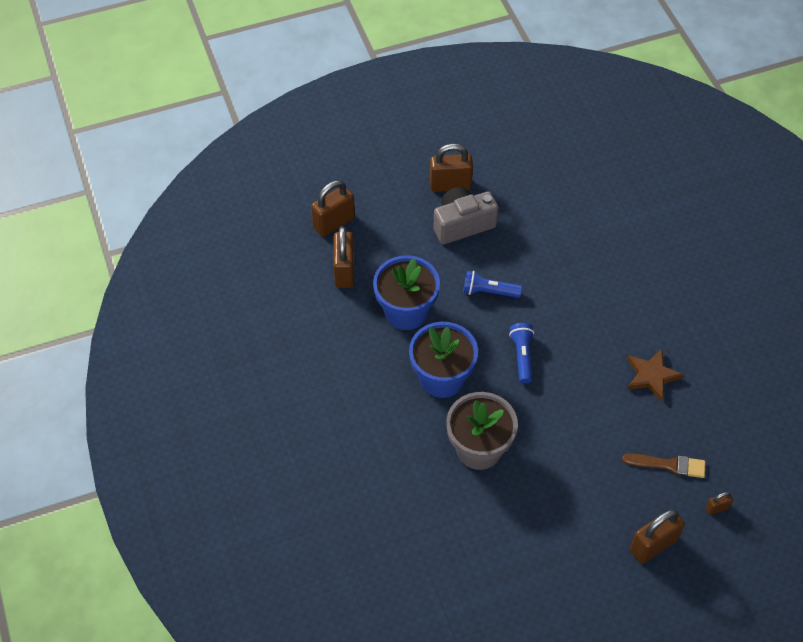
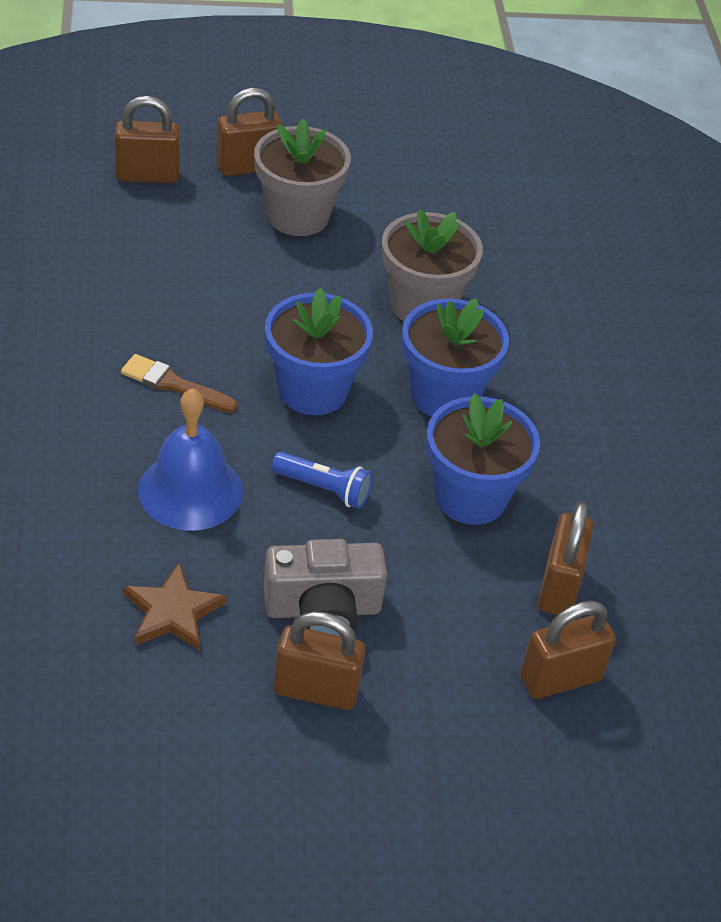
camera: 170 degrees left, 10 degrees down
blue flashlight [509,323,534,384] -> blue flower pot [265,287,373,415]
brown brush [622,453,705,478] -> brown brush moved to [121,354,238,413]
brown star [627,349,684,402] -> brown star moved to [123,562,226,651]
brown padlock [706,492,733,515] -> brown padlock [115,96,180,183], size x2.10
none -> blue bell [138,388,243,531]
none -> grey flower pot [254,118,351,236]

